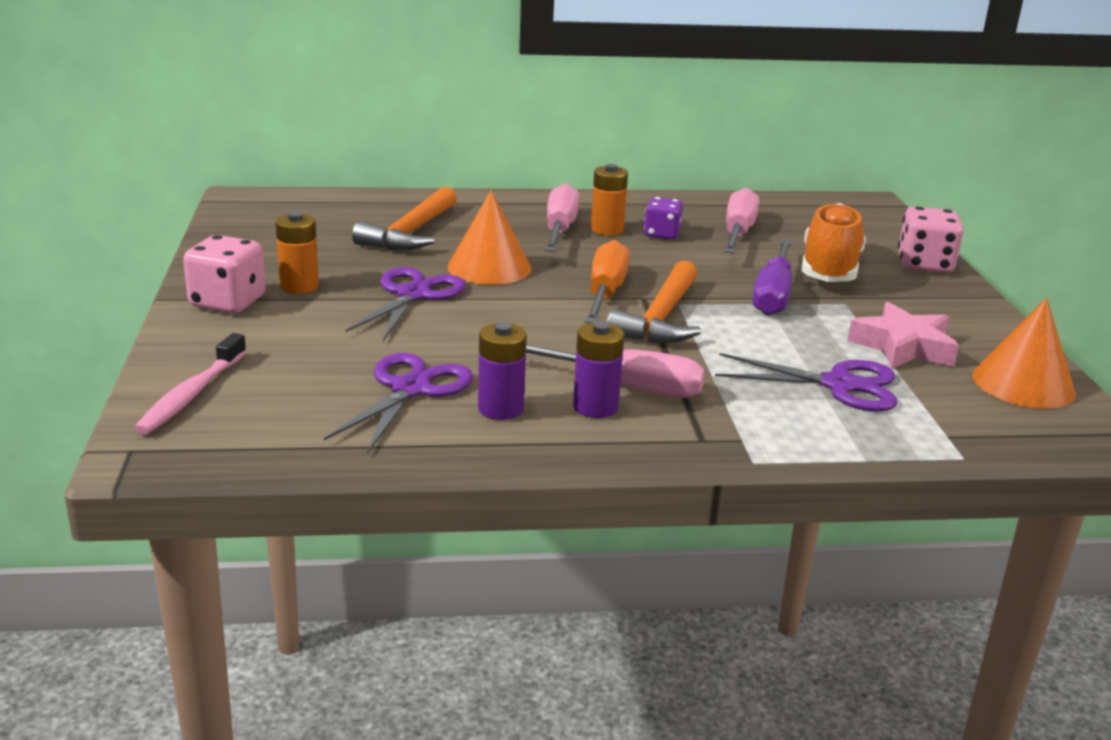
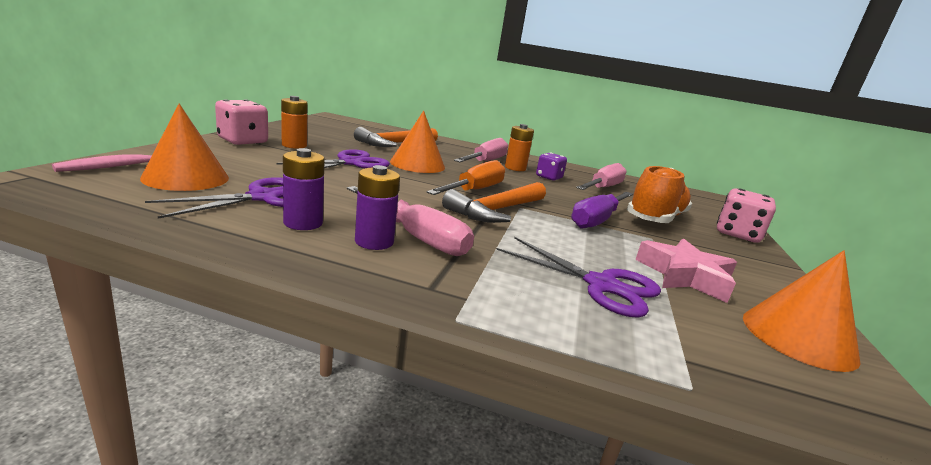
camera: 20 degrees right, 5 degrees down
none -> orange cone [140,103,229,191]

